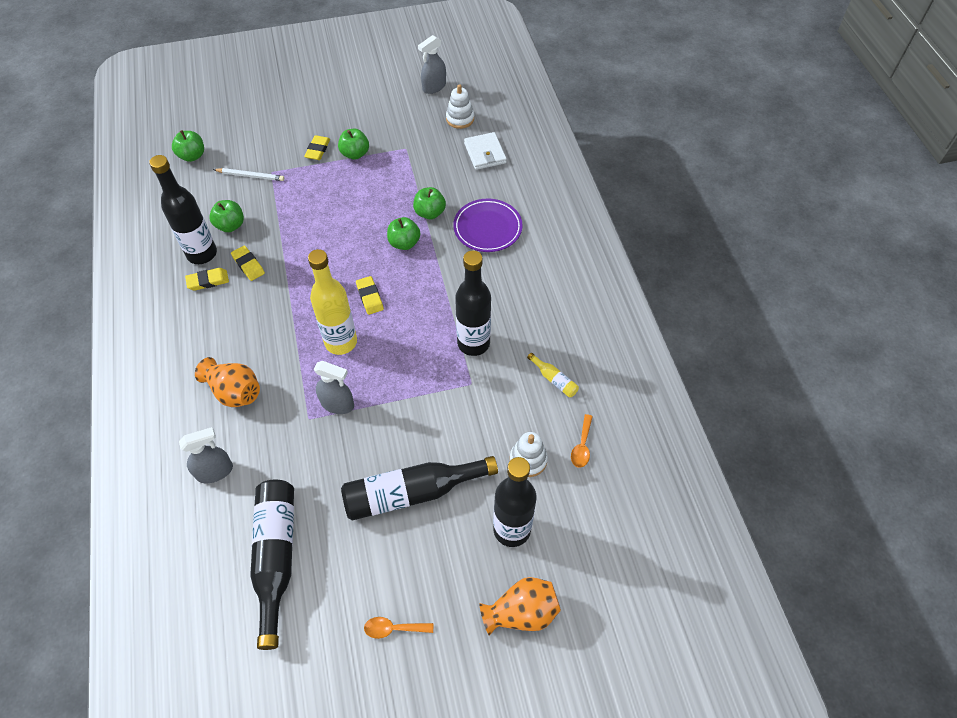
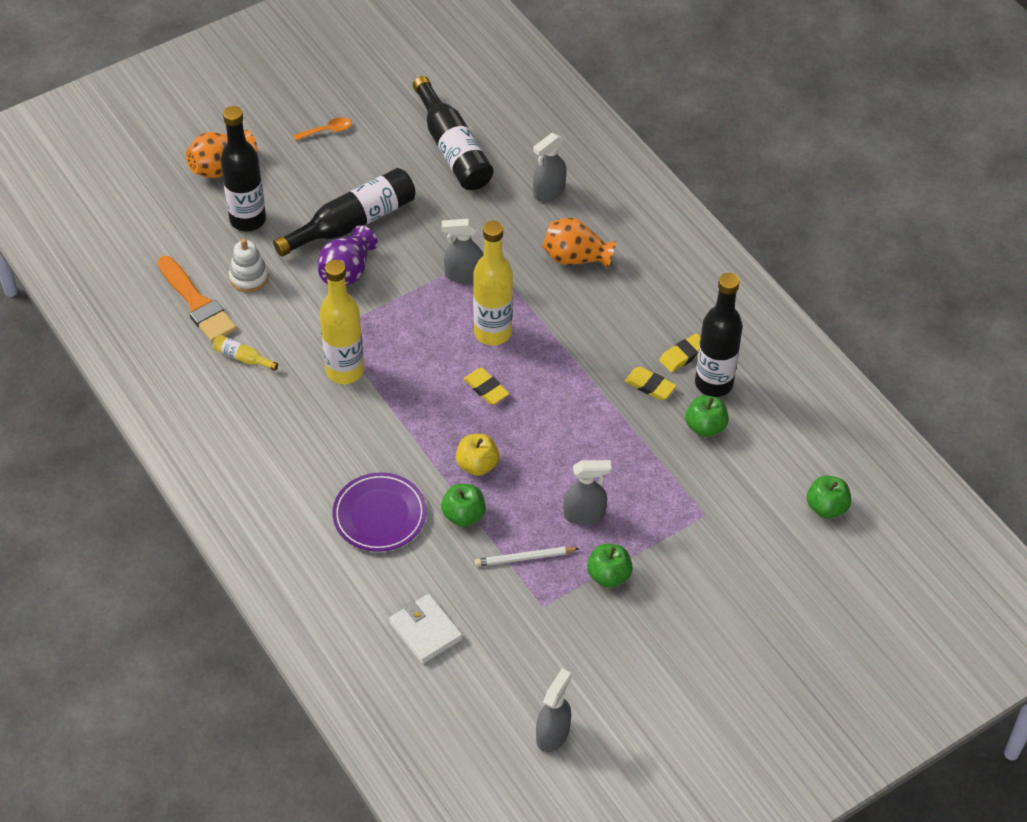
camera: 160 degrees right, 5 degrees down
white pencil [213,168,284,181] -> white pencil moved to [475,547,580,567]
yellow eraser [304,135,330,160] -> none
green apple [387,217,421,250] -> yellow apple [456,434,500,476]
white stacking toy [446,84,474,129] -> none
black bottle [455,251,491,356] -> yellow bottle [319,260,364,384]
orange spoon [571,414,593,468] -> orange brush [157,256,237,342]
none -> purple vase [318,225,378,286]
none -> grey spray bottle [563,460,612,525]

